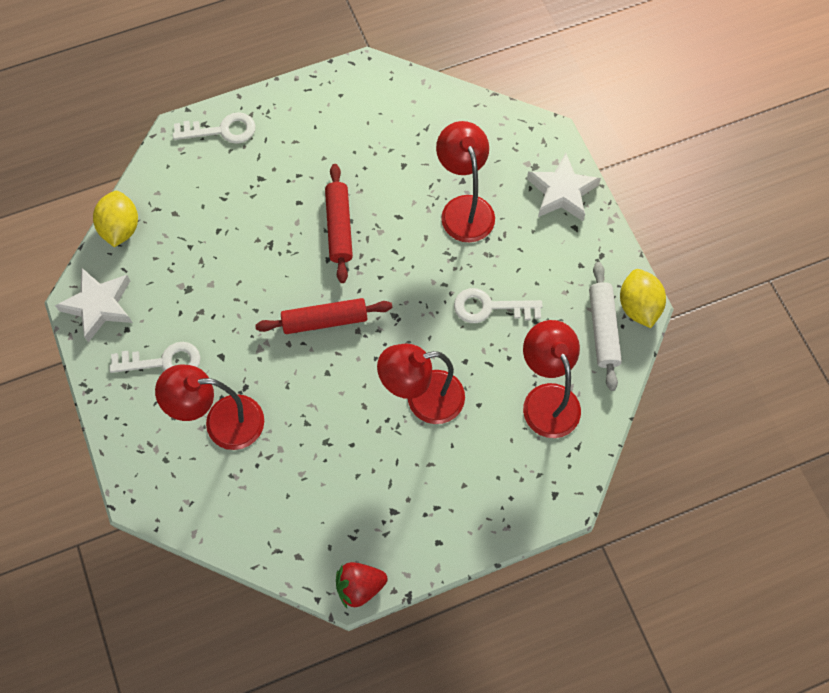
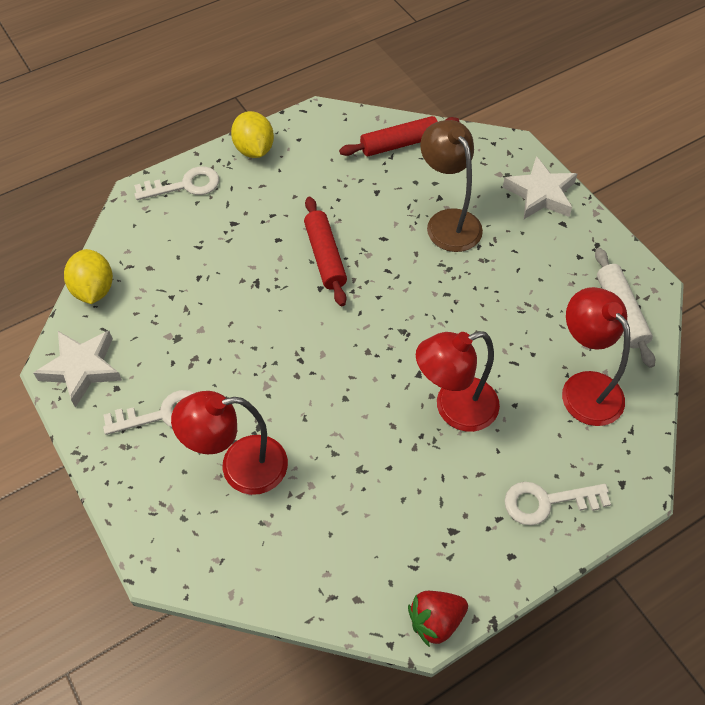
camera: 10 degrees left, 10 degrees down
red rolling pin [255,298,393,334] -> red rolling pin moved to [339,116,460,156]
red lamp [436,121,495,243] -> brown lamp [420,120,483,252]
white key [454,288,543,323] -> white key moved to [505,482,611,526]
yellow lemon [620,269,666,328] -> yellow lemon moved to [231,111,274,158]

